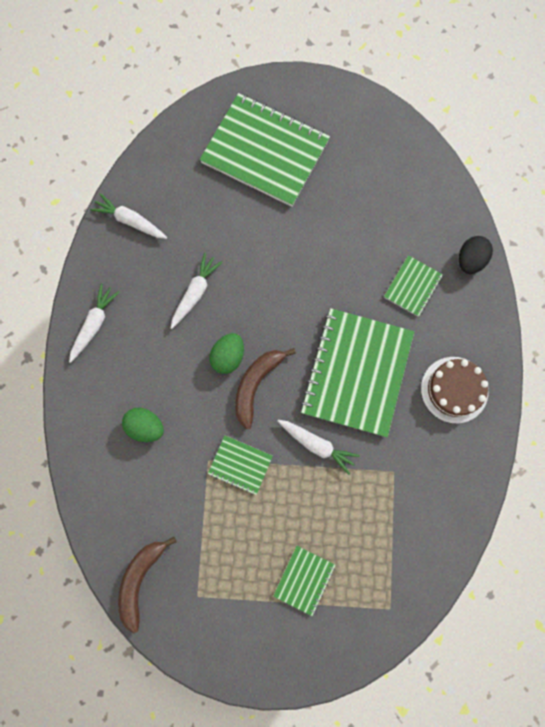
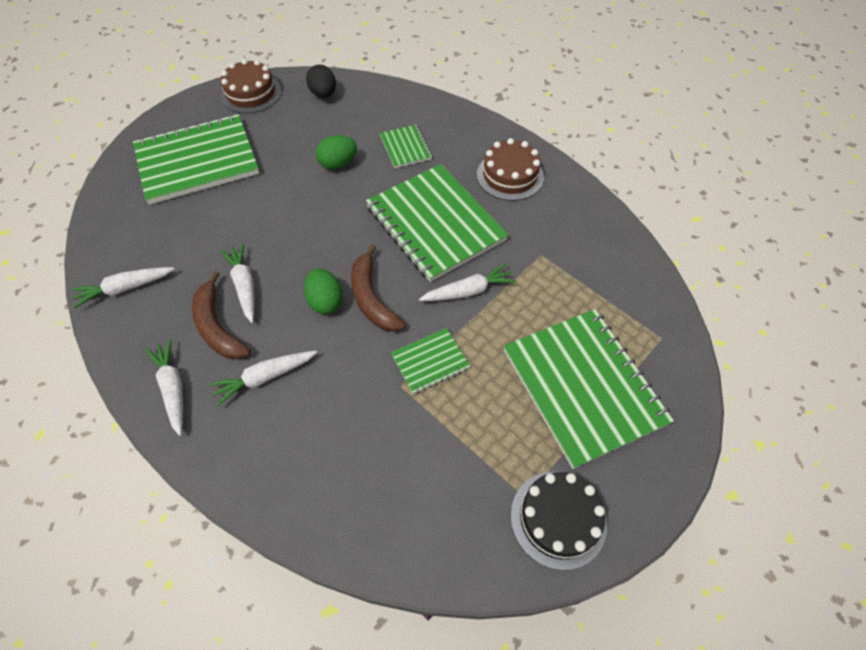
camera: 50 degrees left, 20 degrees down
brown banana [118,537,176,633] -> brown banana moved to [192,271,251,359]
green egg [122,408,164,442] -> green egg moved to [316,135,357,169]
green notebook [273,546,335,616] -> green notebook [504,309,674,469], size x2.14
black egg [459,236,493,274] -> black egg moved to [306,65,336,98]
none -> white carrot [209,351,317,406]
none -> brown cake [220,59,281,114]
none -> black cake [511,471,607,570]

